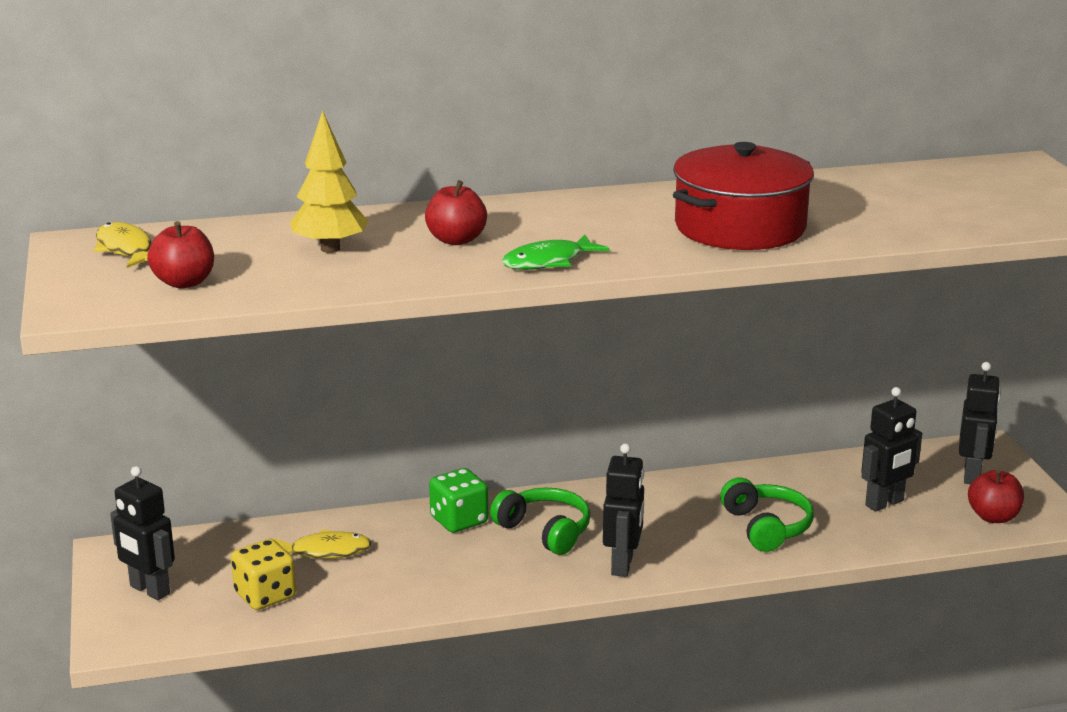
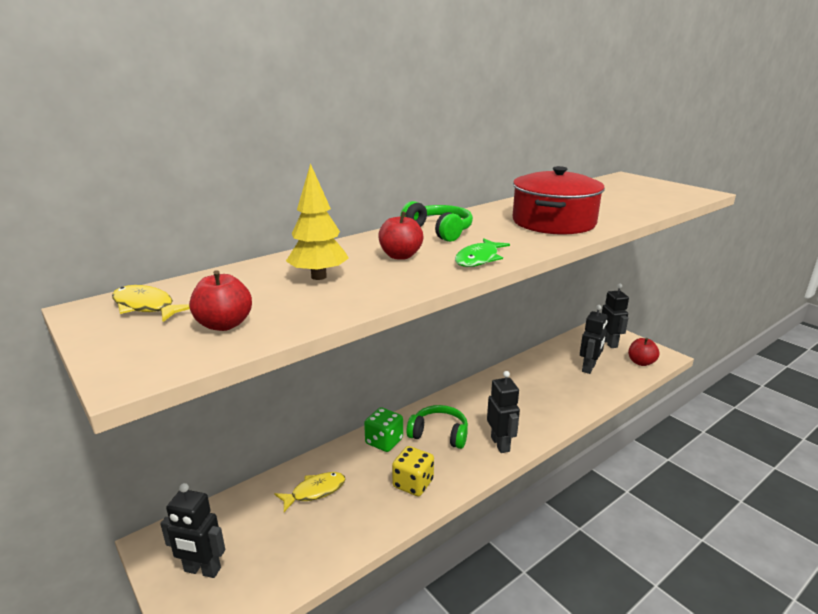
camera: 25 degrees left, 0 degrees up
yellow dice [231,539,296,610] -> yellow dice moved to [392,446,434,496]
green headphones [720,478,814,552] -> green headphones moved to [401,201,473,242]

